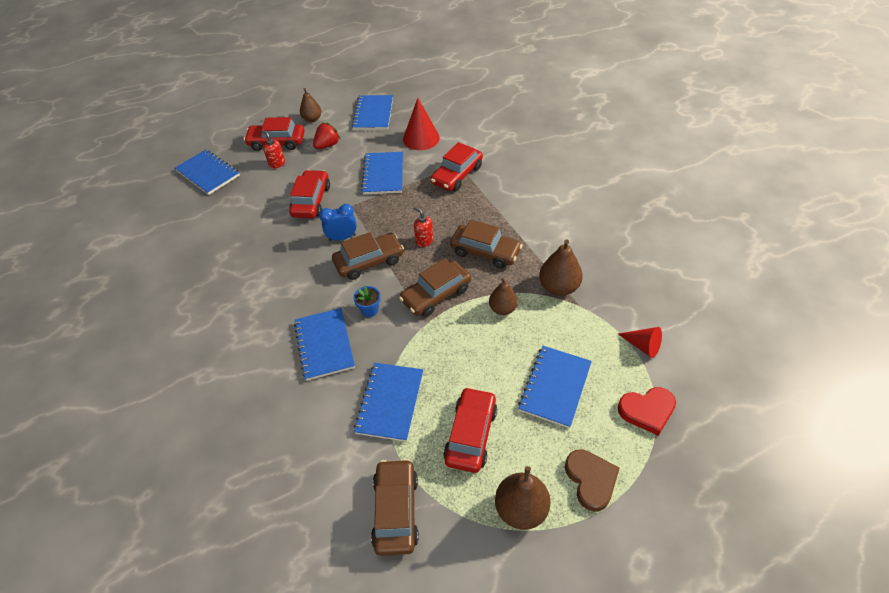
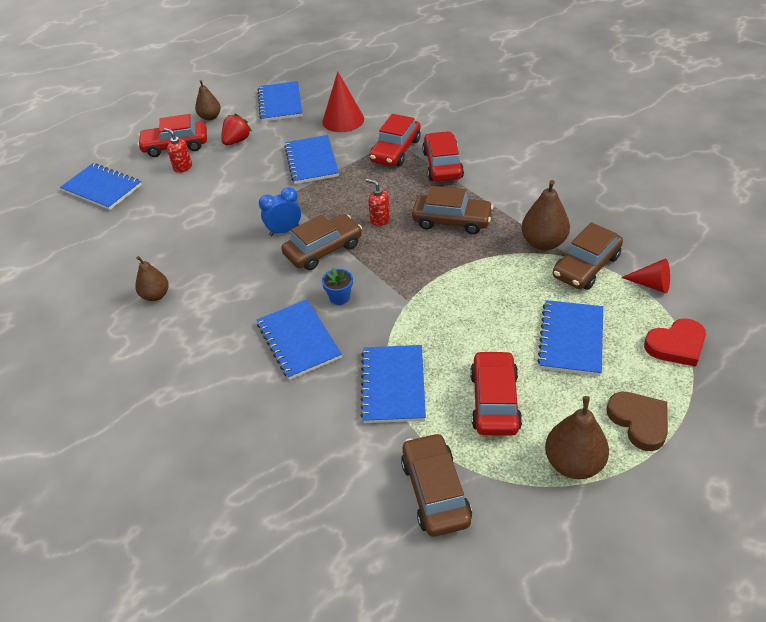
camera: 10 degrees left, 5 degrees down
red car [289,170,330,218] -> red car moved to [422,131,464,182]
brown car [399,258,471,317] -> brown car moved to [553,222,623,290]
brown pear [489,278,518,315] -> brown pear moved to [135,256,169,301]

